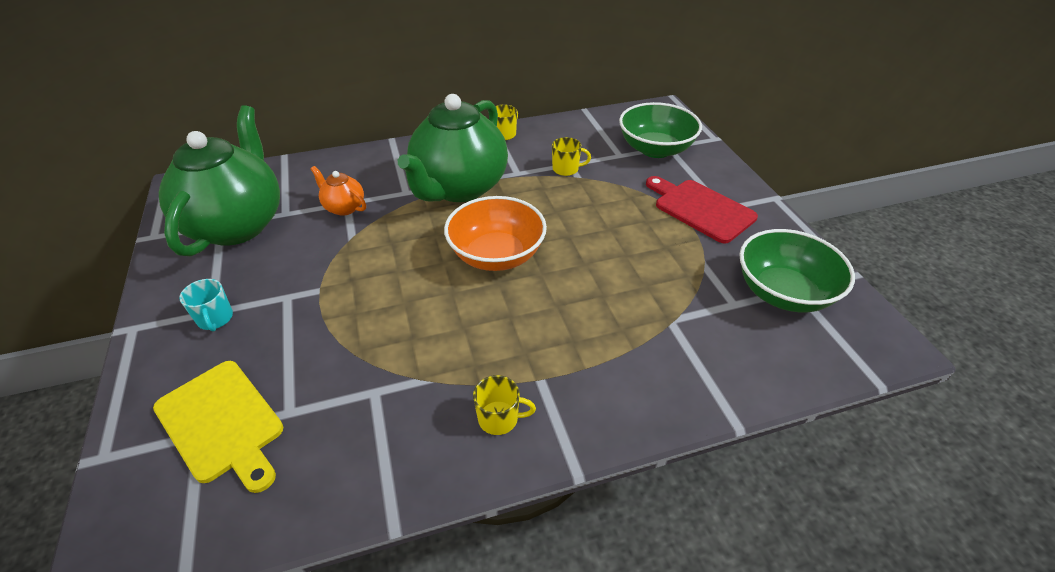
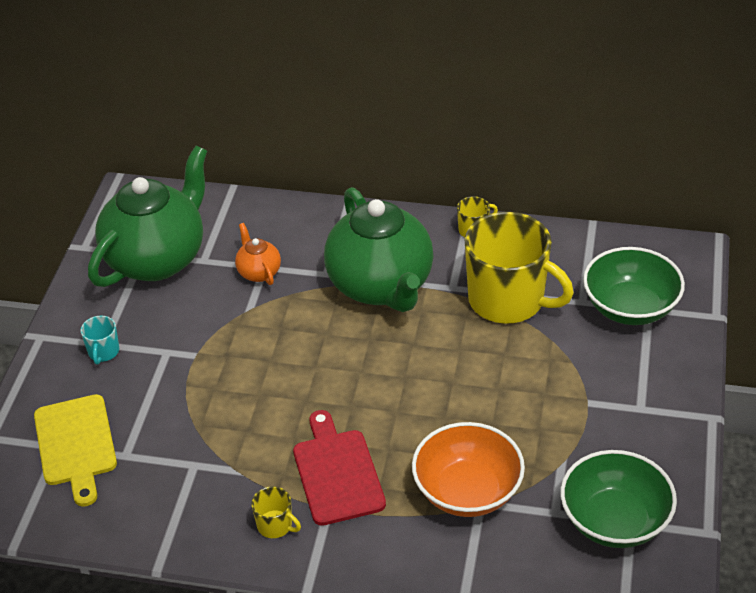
camera: 30 degrees right, 0 degrees up
green teapot [398,94,508,202] -> green teapot turned 75 degrees counterclockwise [324,187,433,312]
orange bowl [444,196,547,271] -> orange bowl moved to [412,422,525,517]
yellow mug [552,137,591,176] -> yellow mug [465,212,574,324], size x2.45
red cutting board [646,176,758,244] -> red cutting board moved to [293,410,386,526]

